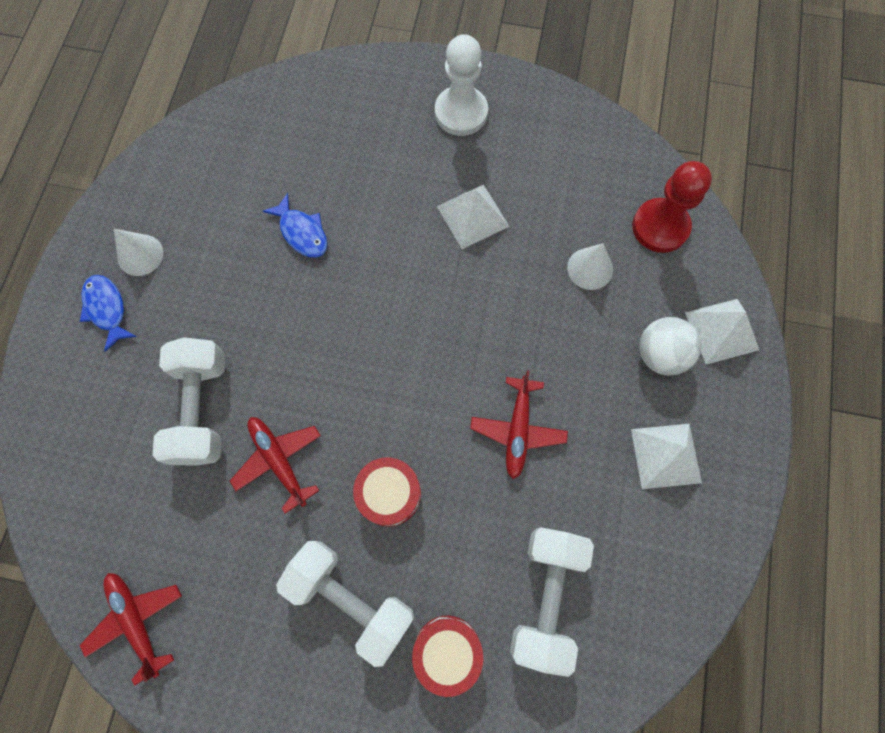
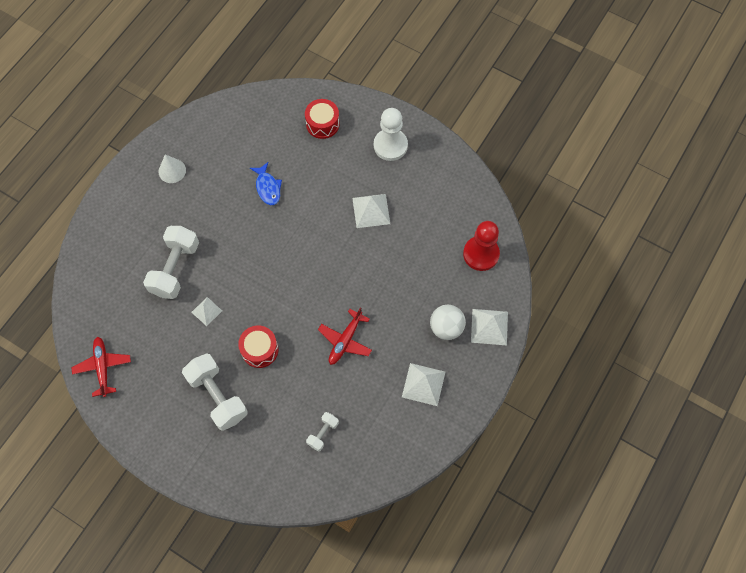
camera: 20 degrees right, 5 degrees down
blue fish [80,275,137,352] -> none
red plane [230,417,321,514] -> white pyramid [192,297,222,326]
red drum [412,616,483,697] -> red drum moved to [305,99,340,139]
white dumbbell [510,527,594,677] -> white dumbbell [306,412,339,451], size x0.50
white cone [567,243,613,290] -> none

